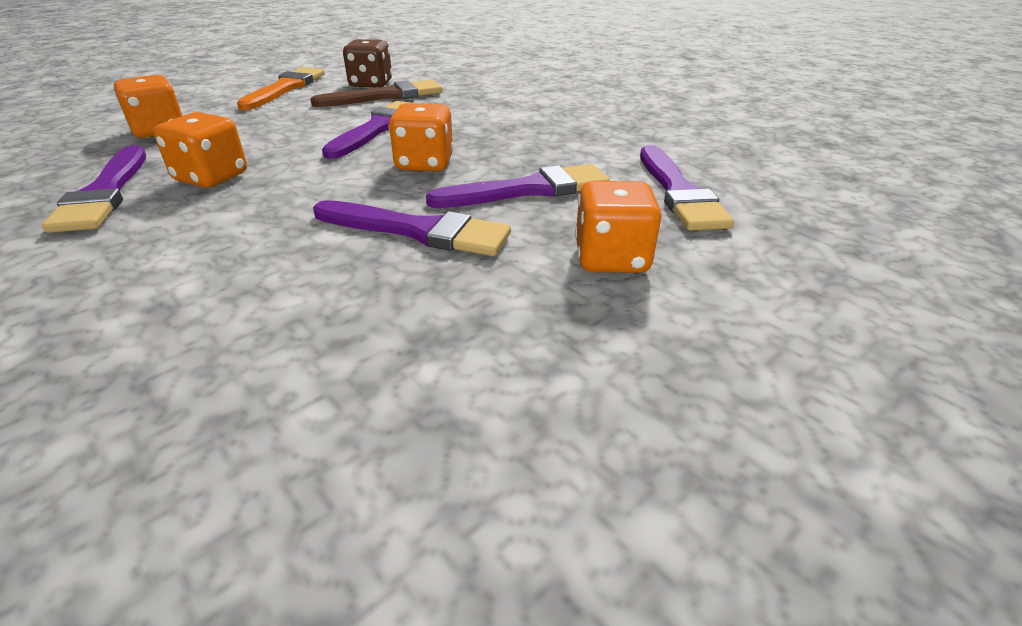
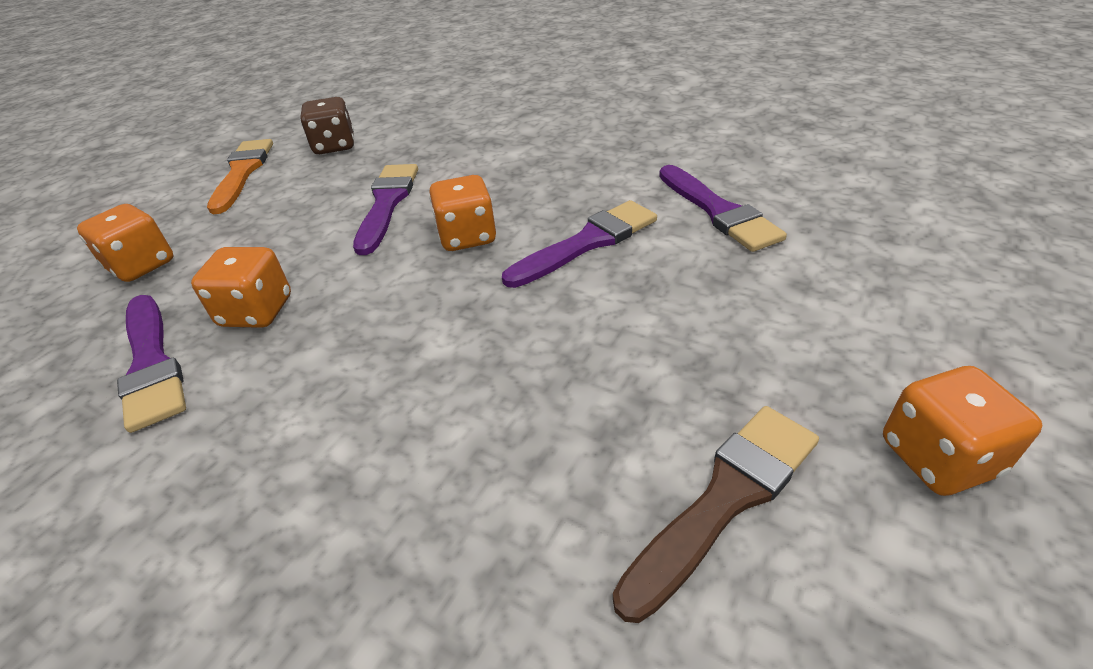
camera: 15 degrees left, 5 degrees up
brown brush [310,80,443,107] -> brown brush moved to [613,406,819,623]
purple brush [313,200,511,256] -> none
orange dice [575,181,662,273] -> orange dice moved to [883,366,1042,496]

